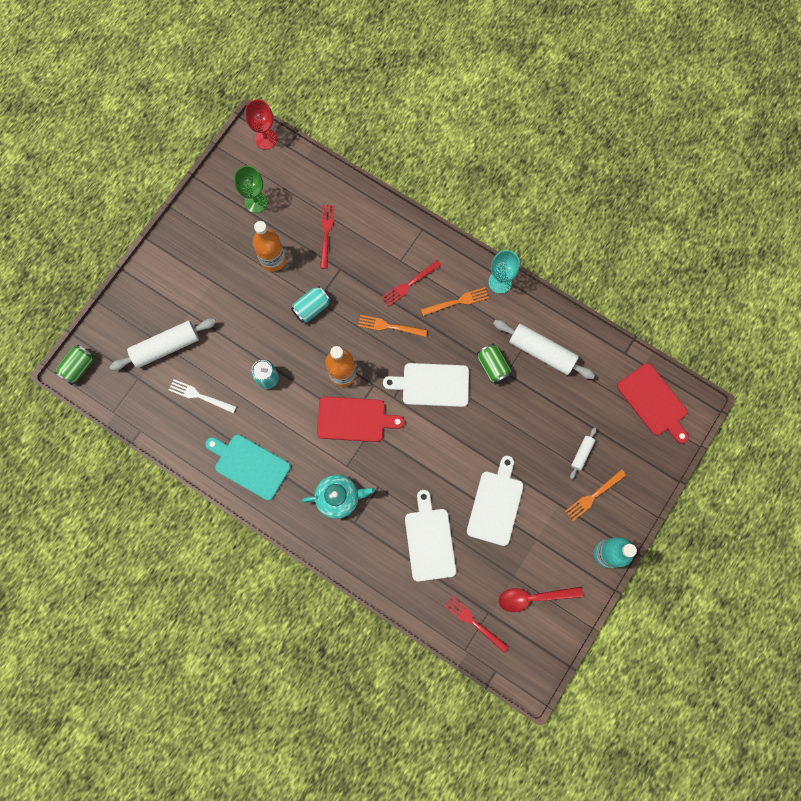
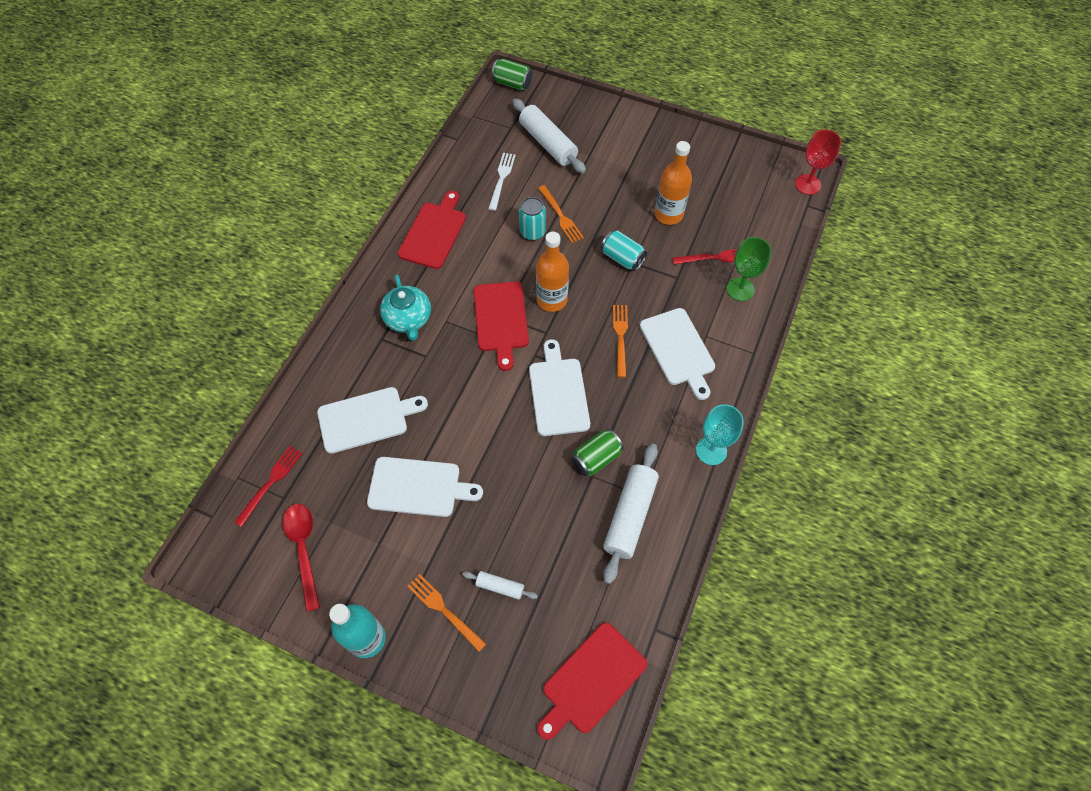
camera: 80 degrees right, 15 degrees down
turquoise cutting board [205,435,291,500] -> red cutting board [398,191,466,269]
green goblet [234,166,268,213] -> green goblet moved to [727,237,772,301]
red fork [382,260,442,306] -> white cutting board [640,308,715,400]
orange fork [421,287,489,316] -> orange fork moved to [538,185,584,243]

